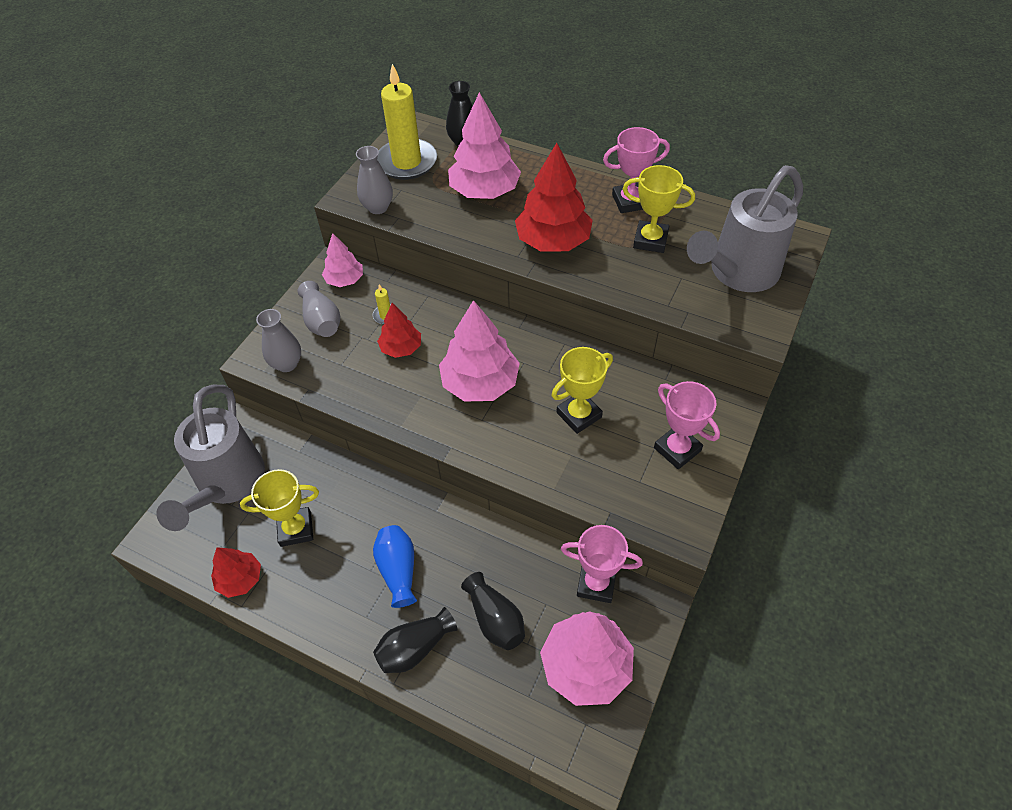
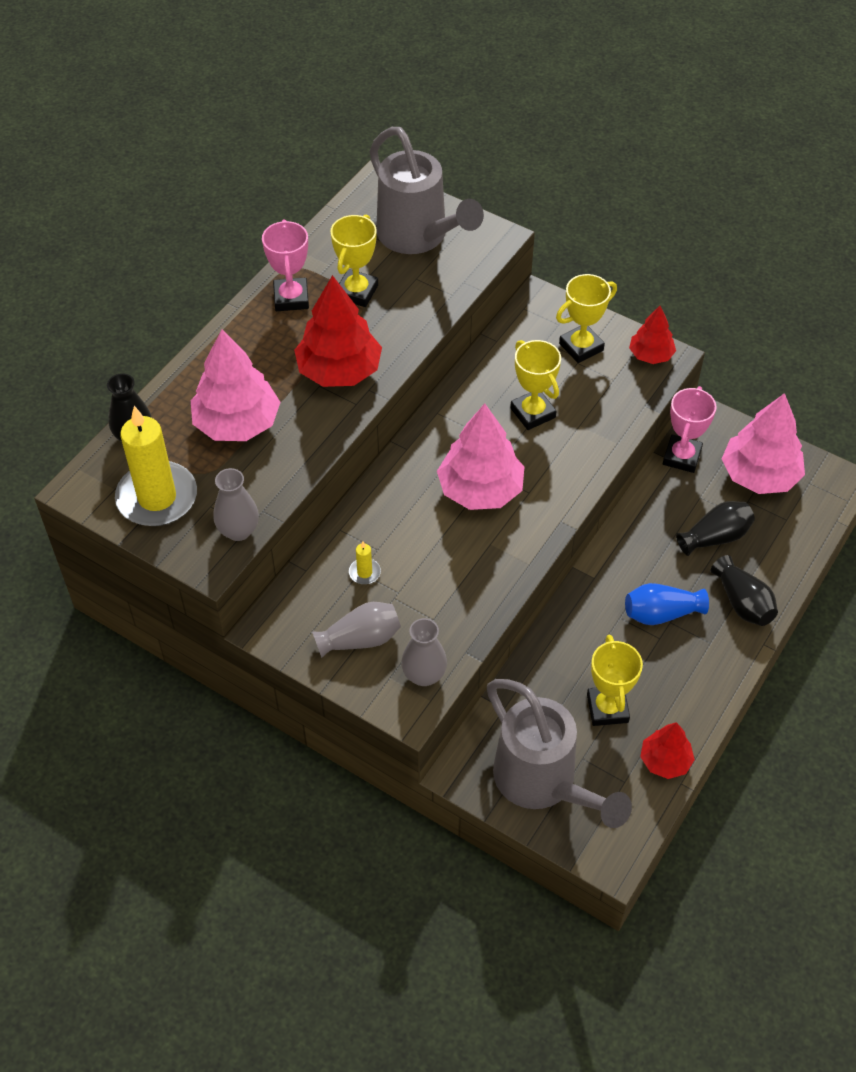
camera: 85 degrees left, 0 degrees up
grey watering can [156,385,265,531] -> grey watering can turned 45 degrees clockwise [487,679,632,828]
pink tree [322,233,363,287] -> none
red tree [377,303,421,358] -> red tree moved to [629,306,676,364]
pink trophy [654,381,720,469] -> yellow trophy [556,274,617,363]

